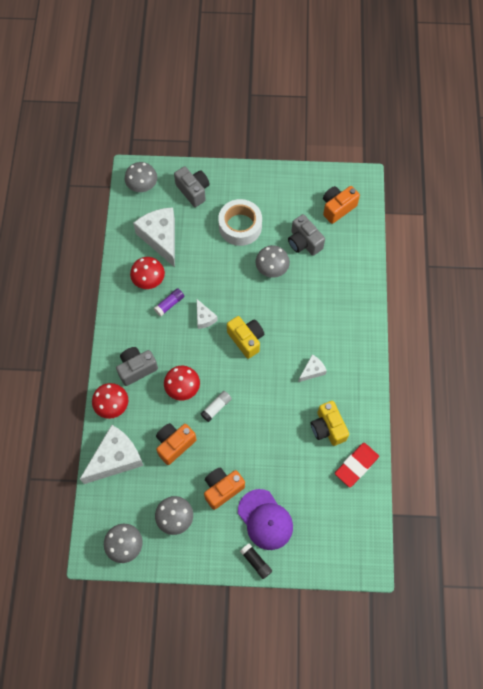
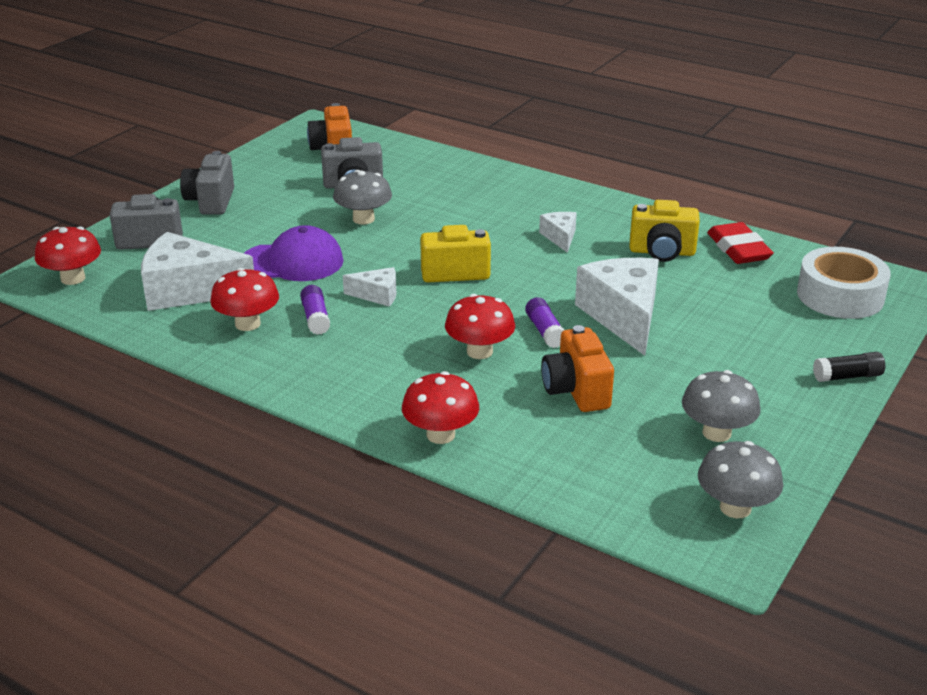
camera: 60 degrees left, 35 degrees down
white cheese [80,425,143,484] -> white cheese moved to [575,258,659,356]
grey camera [116,347,158,386] -> grey camera moved to [180,151,234,215]
grey mushroom [125,162,157,192] -> red mushroom [35,227,101,285]
white glue stick [200,391,232,422] -> purple glue stick [525,297,564,348]
orange camera [204,467,245,510] -> none
white tape [218,199,262,246] -> white tape moved to [797,247,891,319]
purple cap [238,489,293,550] -> purple cap moved to [244,225,344,281]

